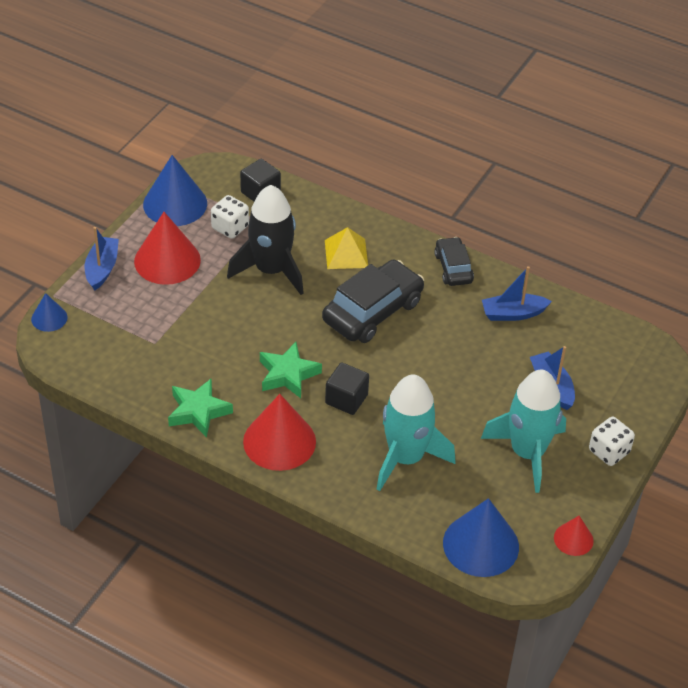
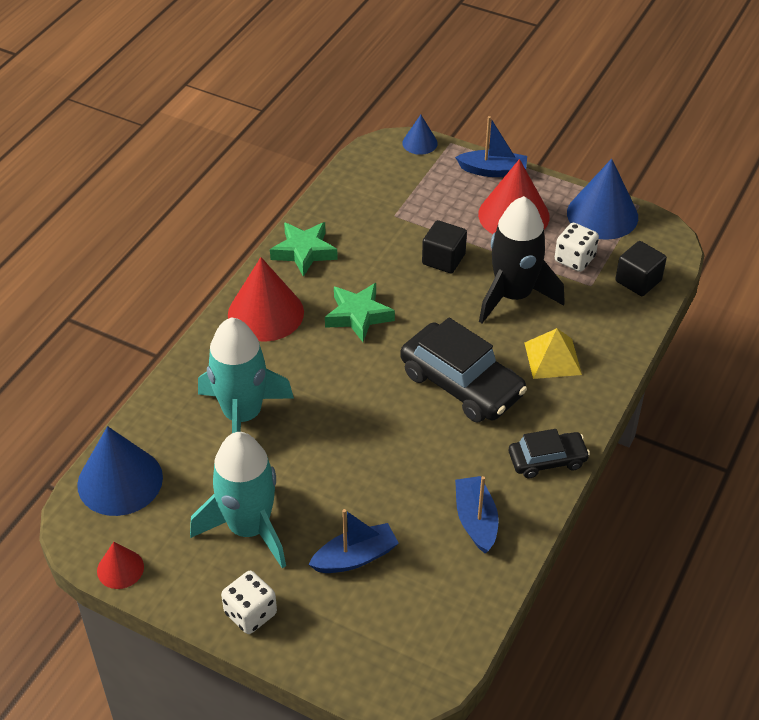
camera: 90 degrees right, 0 degrees up
black cube [325,363,369,415] -> black cube moved to [422,220,467,273]

